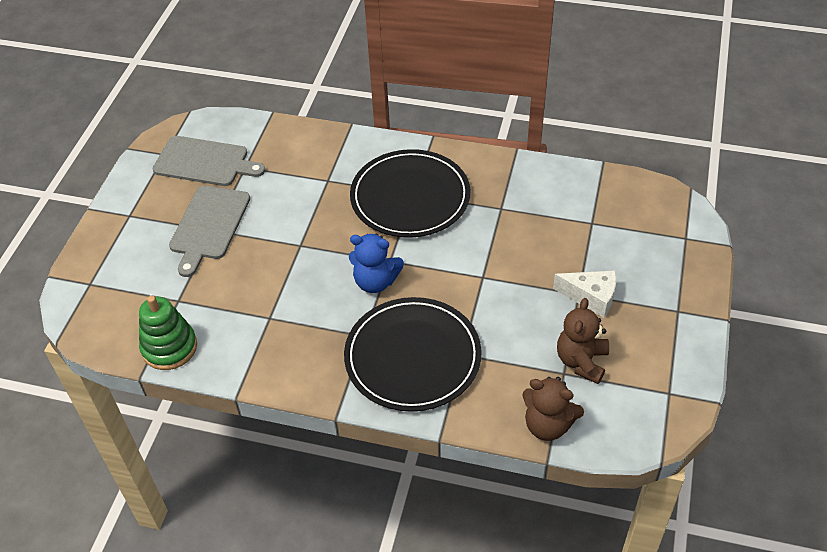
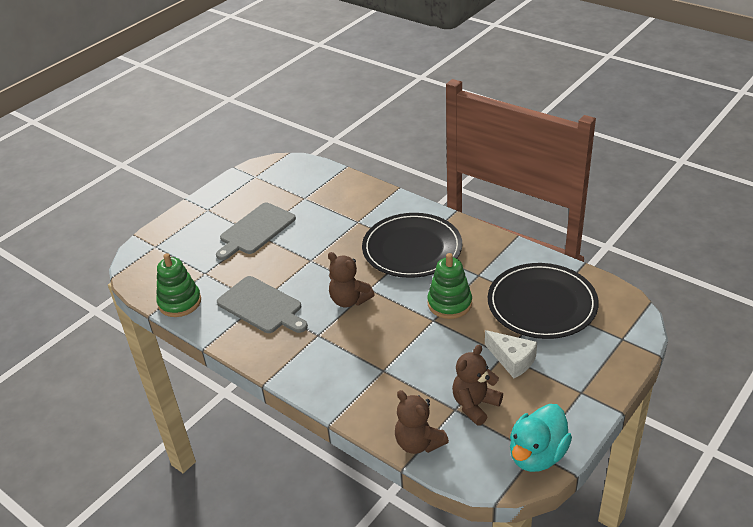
camera: 25 degrees right, 10 degrees down
grey cutting board [153,136,265,186] -> grey cutting board moved to [217,276,308,333]
black plate [344,297,482,412] -> black plate moved to [488,263,599,339]
blue teddy bear [349,234,404,293] -> brown teddy bear [328,252,375,308]
none -> green stacking toy [427,253,472,319]
none -> turquoise duck [510,404,572,472]

